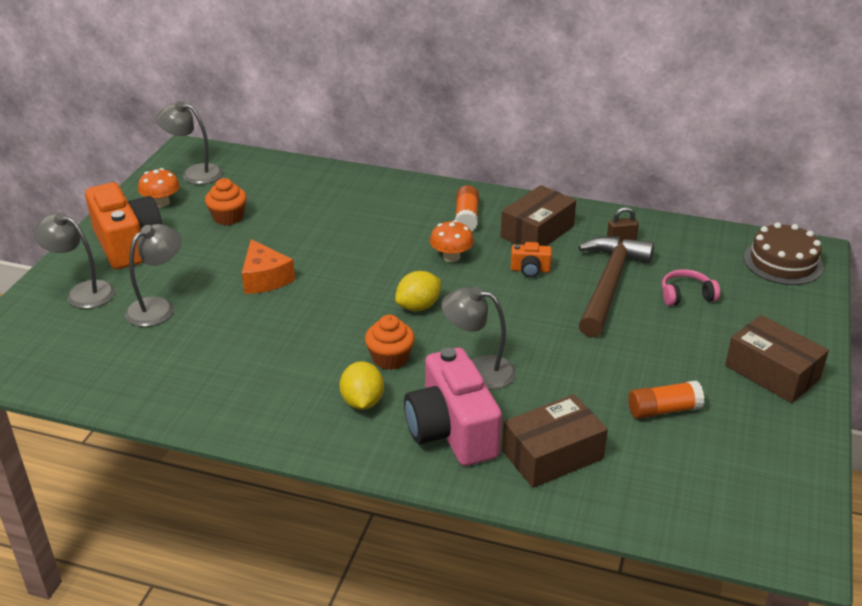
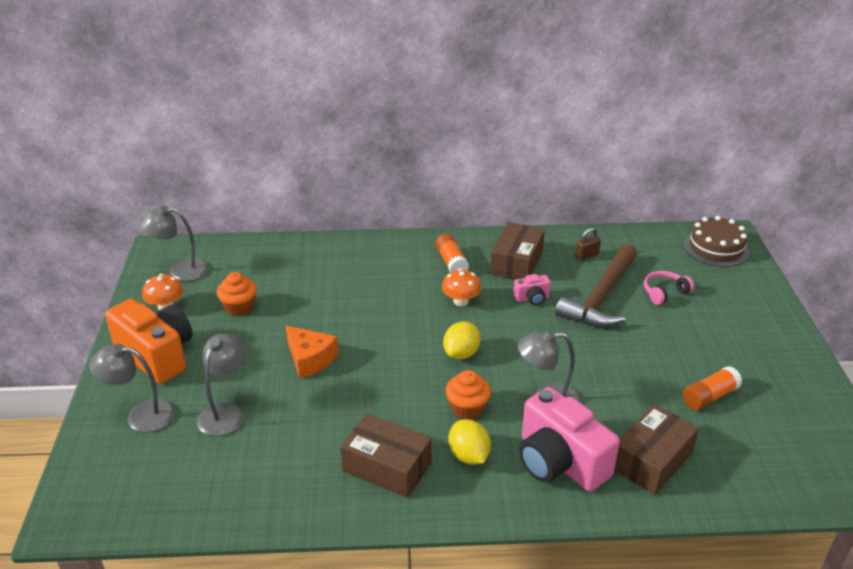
camera: 20 degrees left, 0 degrees up
orange camera [511,242,552,278] -> pink camera [513,274,551,305]
brown hammer [578,236,654,337] -> brown hammer turned 150 degrees counterclockwise [555,244,637,327]
brown box [725,315,829,403] -> brown box moved to [340,413,432,498]

